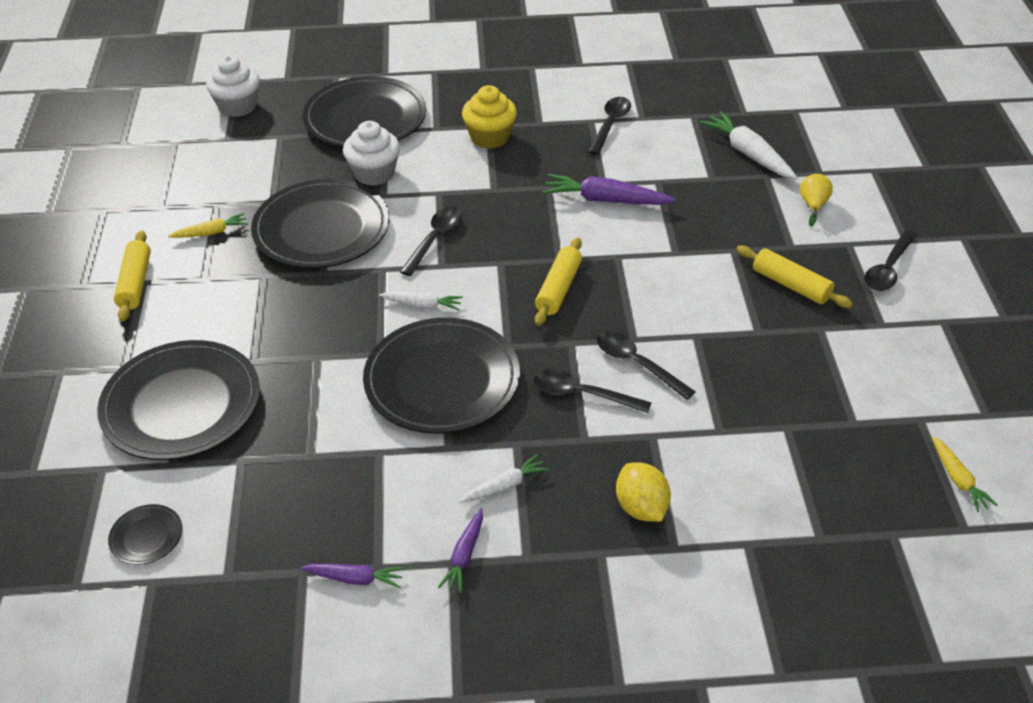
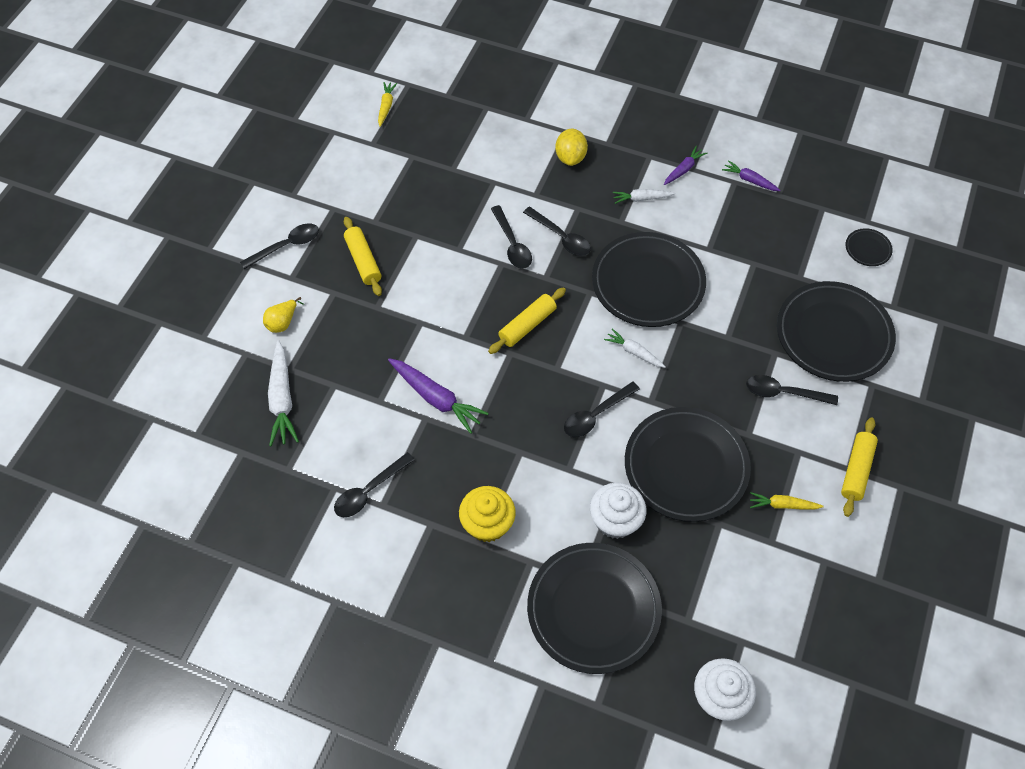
camera: 155 degrees left, 15 degrees up
none -> black spoon [746,375,838,405]

